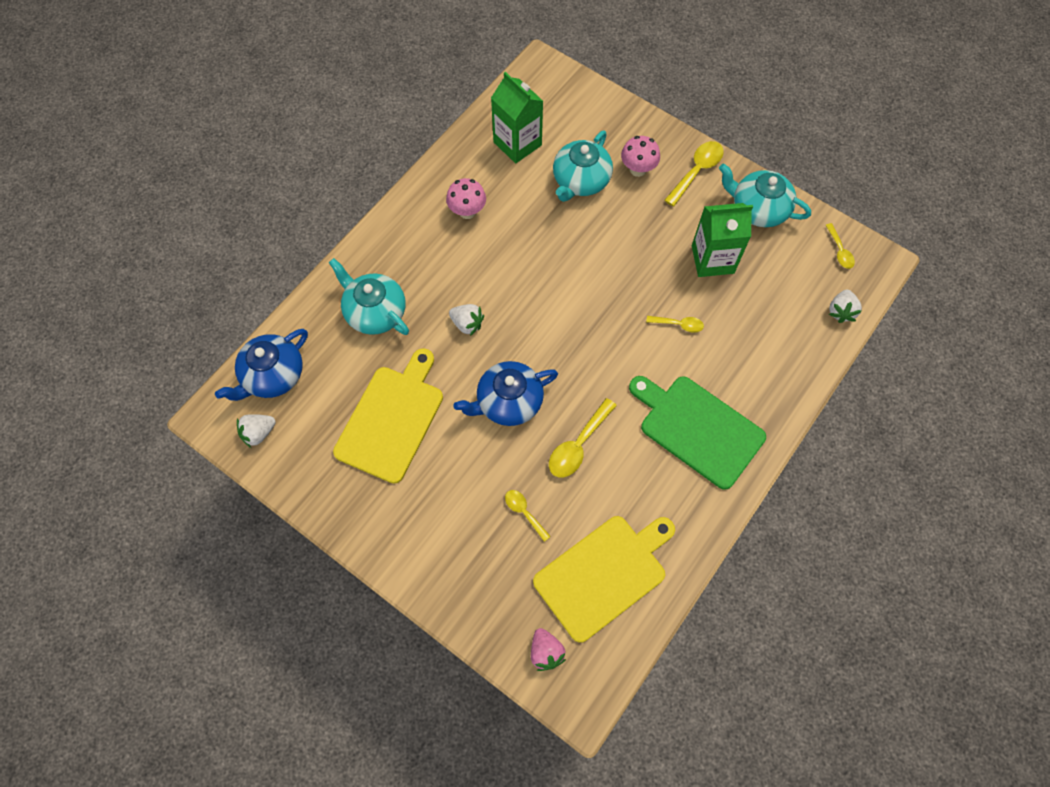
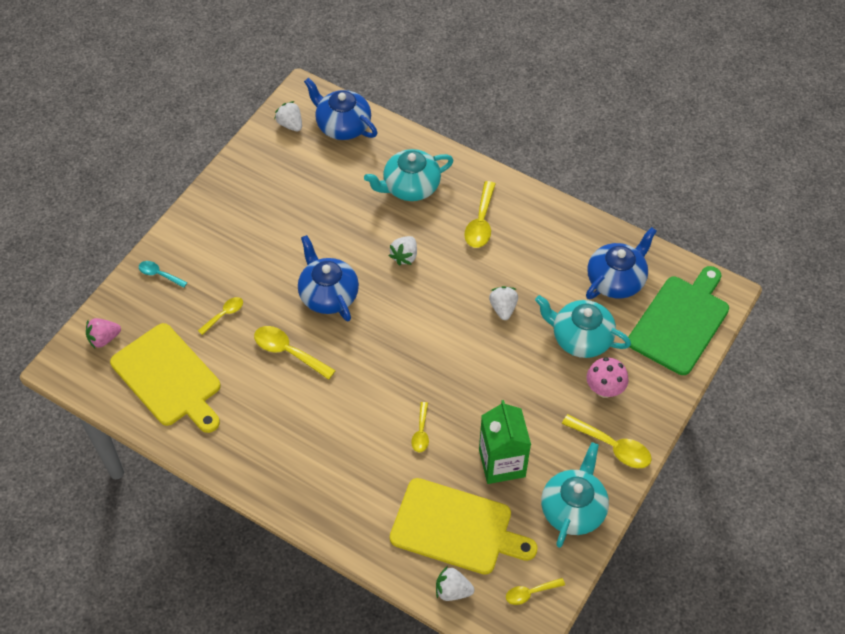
camera: 85 degrees right, 10 degrees down
turquoise teapot [329,258,409,335] -> turquoise teapot turned 150 degrees counterclockwise [364,149,454,201]
yellow cutting board [333,348,443,484] -> yellow cutting board moved to [390,478,538,575]
pink mushroom [446,178,486,219] -> none
green carton [491,72,543,163] -> blue teapot [586,227,656,299]
green cutting board [629,376,766,490] -> green cutting board moved to [628,266,729,375]
none -> turquoise spoon [139,261,188,288]
none -> yellow spoon [464,181,495,248]
none -> white strawberry [489,286,518,320]

